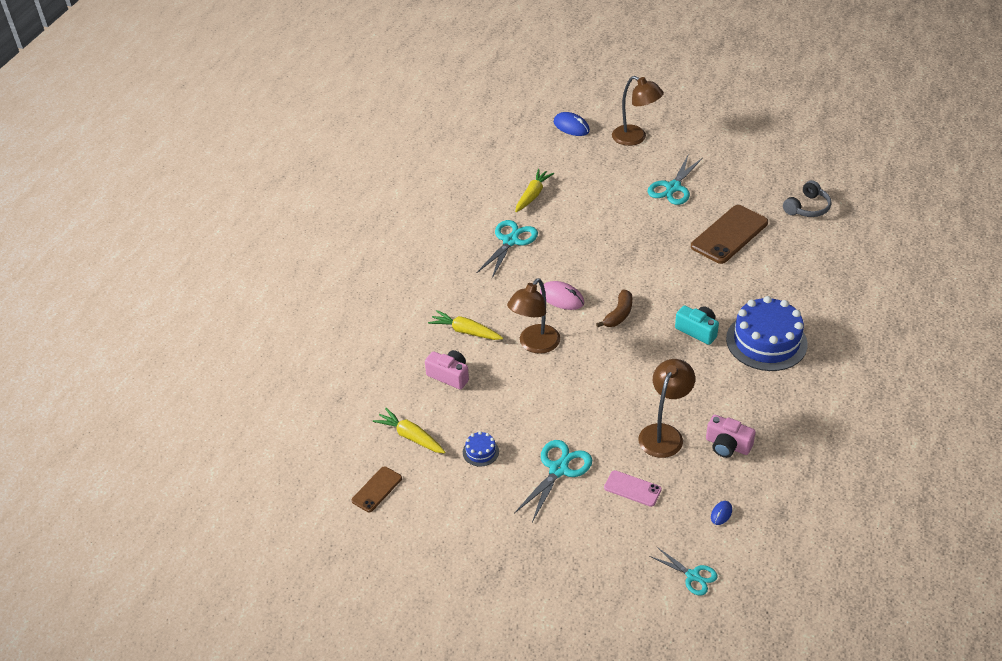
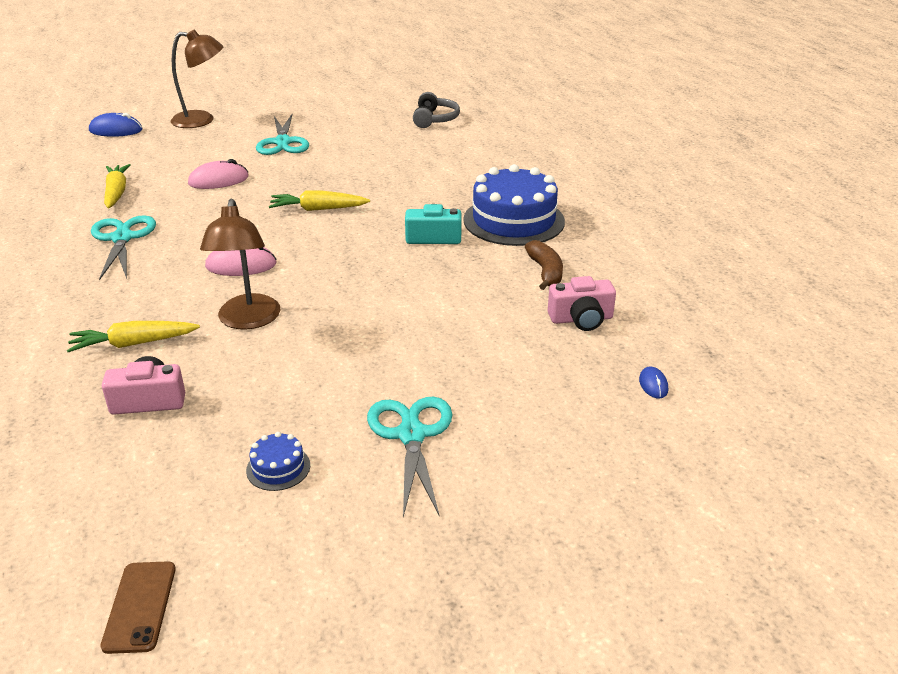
camera: 40 degrees left, 10 degrees down
yellow carrot [373,408,445,454] -> yellow carrot moved to [269,190,370,211]
brown banana [596,290,632,327] -> brown banana moved to [525,240,563,290]
pink phone [604,470,662,507] -> none
brown lamp [639,359,695,458] -> none
turquoise scissors [649,547,718,596] -> none
brown phone [691,205,768,264] -> none
none -> pink mouse [188,159,249,189]

